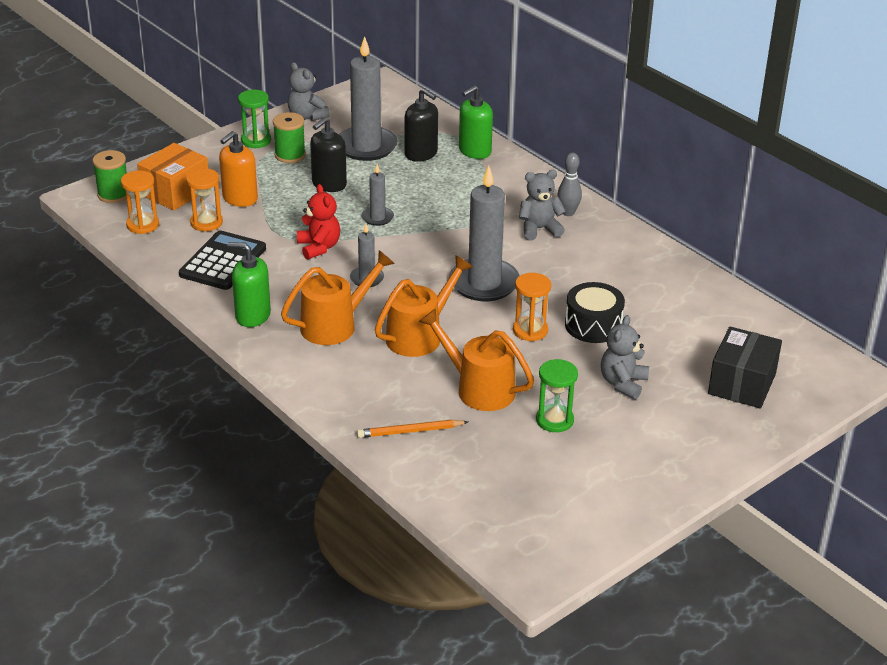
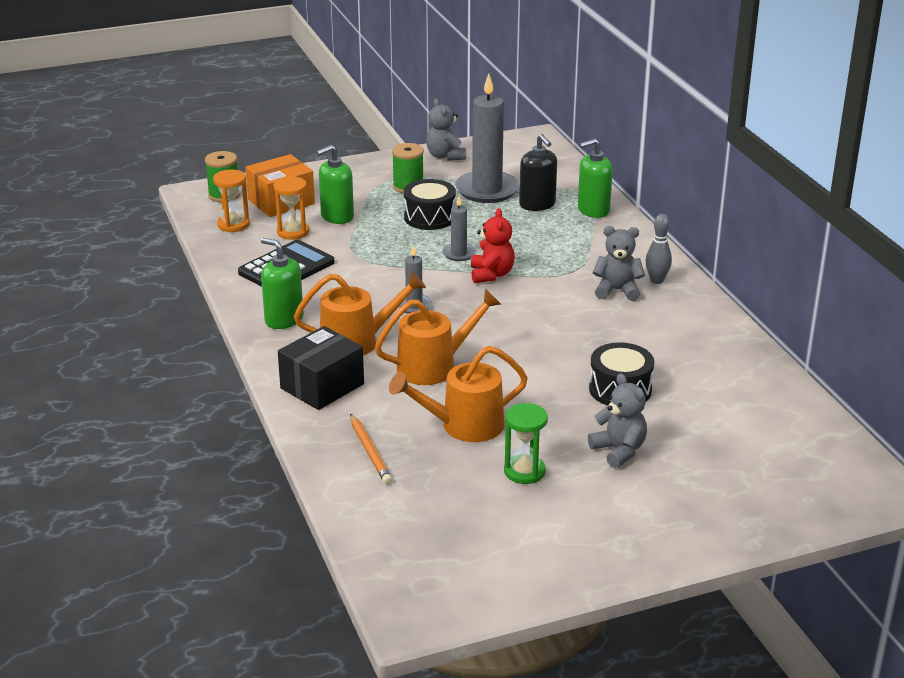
camera: 20 degrees right, 5 degrees down
orange soap dispenser [219,131,258,207] -> green soap dispenser [316,145,354,224]
green hourglass [238,90,271,148] -> none
red teddy bear [297,184,340,260] -> red teddy bear moved to [471,208,515,283]
black soap dispenser [310,117,347,192] -> black drum [404,179,456,230]
orange pencil [357,420,468,438] -> orange pencil turned 120 degrees counterclockwise [350,414,392,484]
orange watering can [419,308,534,411] -> orange watering can turned 75 degrees counterclockwise [389,346,528,442]
grey candle [449,166,520,301] -> none
orange hourglass [513,273,551,341] -> none
grey teddy bear [601,315,649,399] -> grey teddy bear turned 105 degrees clockwise [588,374,647,468]
black box [708,326,782,408] -> black box moved to [278,326,364,410]

